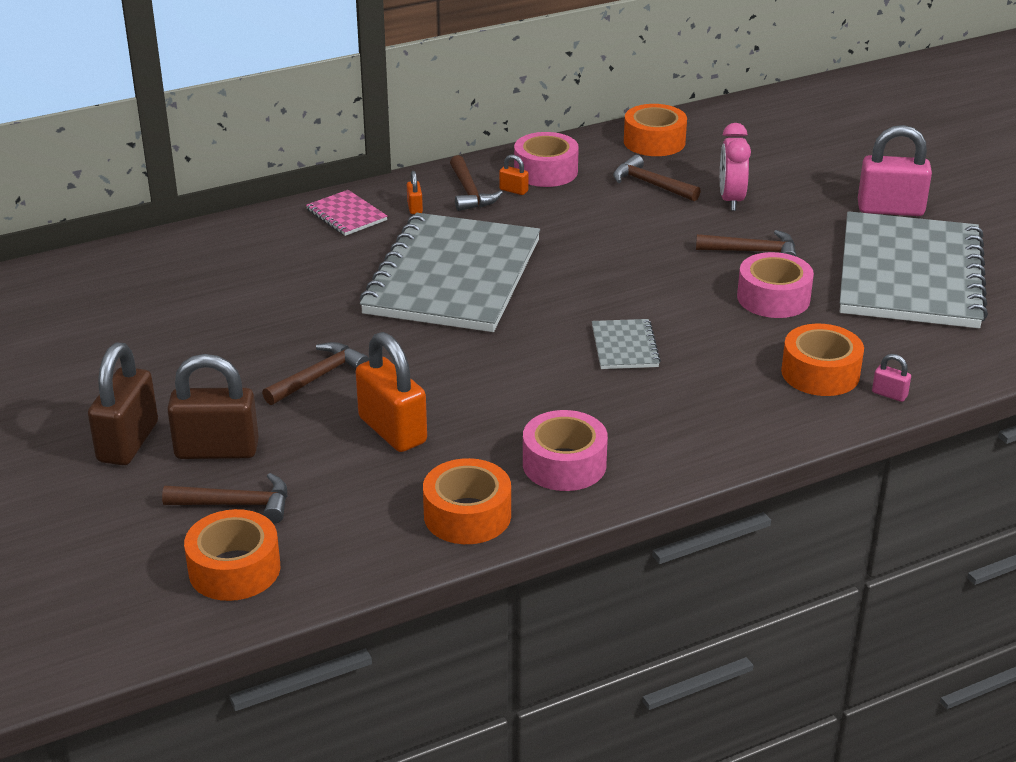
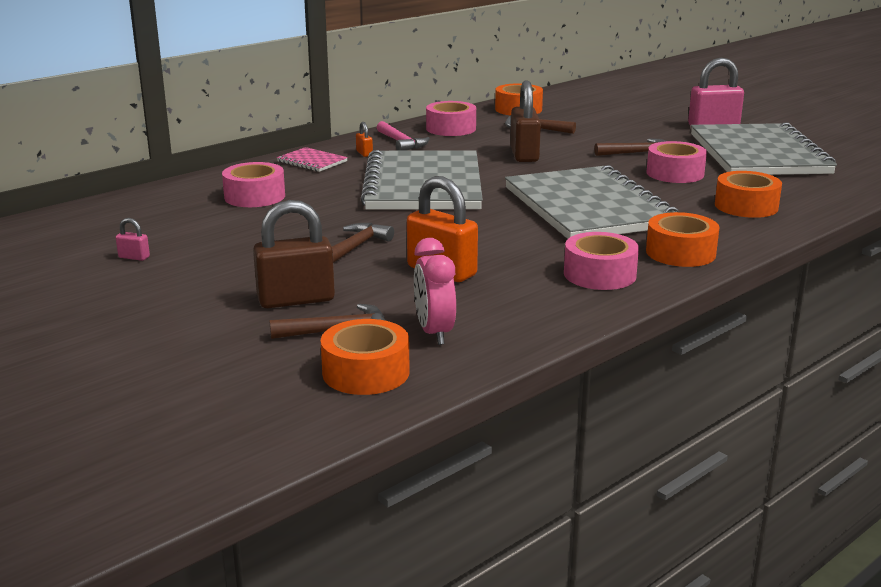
camera: 15 degrees left, 10 degrees down
brown padlock [88,343,158,465] -> brown padlock moved to [510,81,541,162]
orange tape [423,458,511,544] -> orange tape moved to [646,212,720,267]
brown hammer [450,155,503,211] -> pink hammer [377,121,430,151]
orange padlock [499,155,529,195] -> none
grey notebook [592,319,661,369] -> grey notebook [505,165,679,239], size x2.46
pink clock [720,123,751,211] -> pink clock moved to [414,238,456,345]
pink padlock [872,354,911,402] -> pink padlock moved to [116,218,150,261]
none -> pink tape [222,162,285,207]

